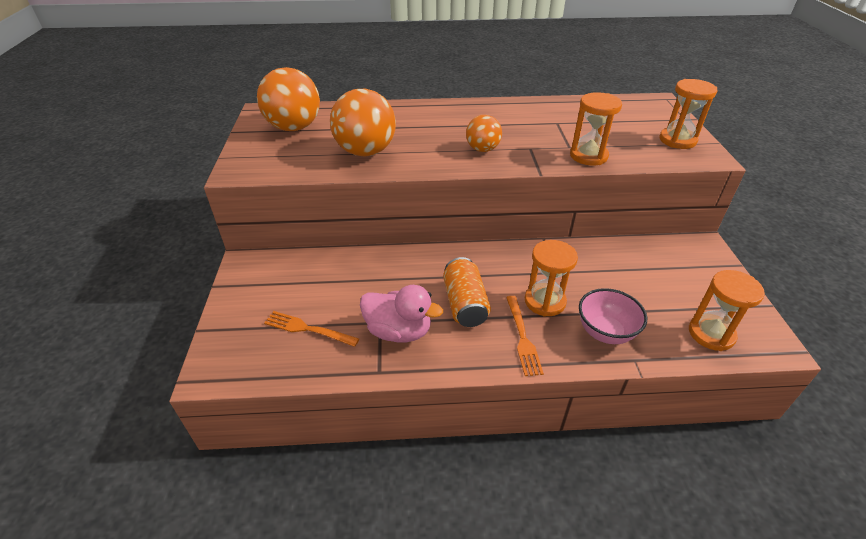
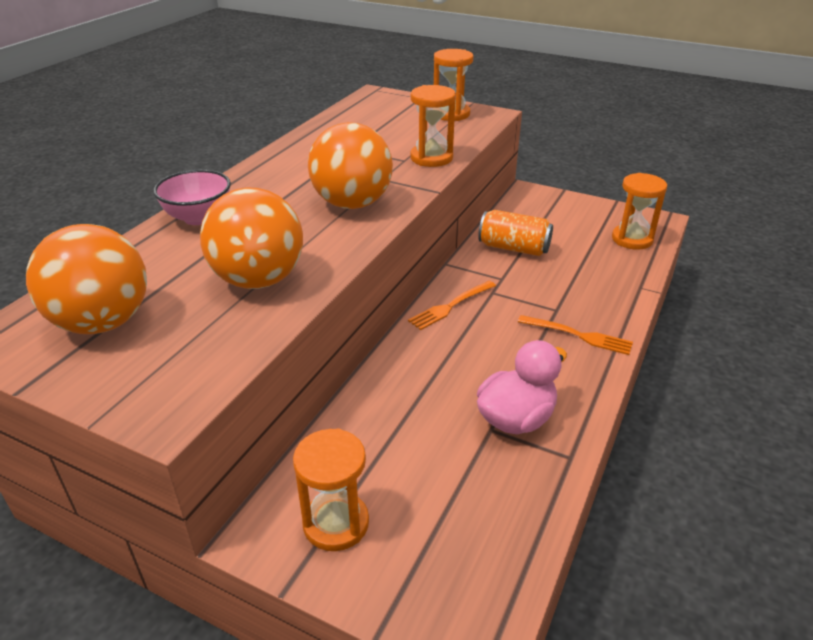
camera: 60 degrees left, 5 degrees down
orange fork [264,311,359,347] -> orange fork moved to [408,281,496,330]
orange can [443,257,491,327] -> orange can moved to [478,210,553,256]
orange ball [466,115,502,152] -> orange ball [308,122,393,209], size x1.76
orange hourglass [525,240,578,317] -> orange hourglass moved to [293,429,369,551]
pink bowl [579,288,647,344] -> pink bowl moved to [153,169,231,225]

